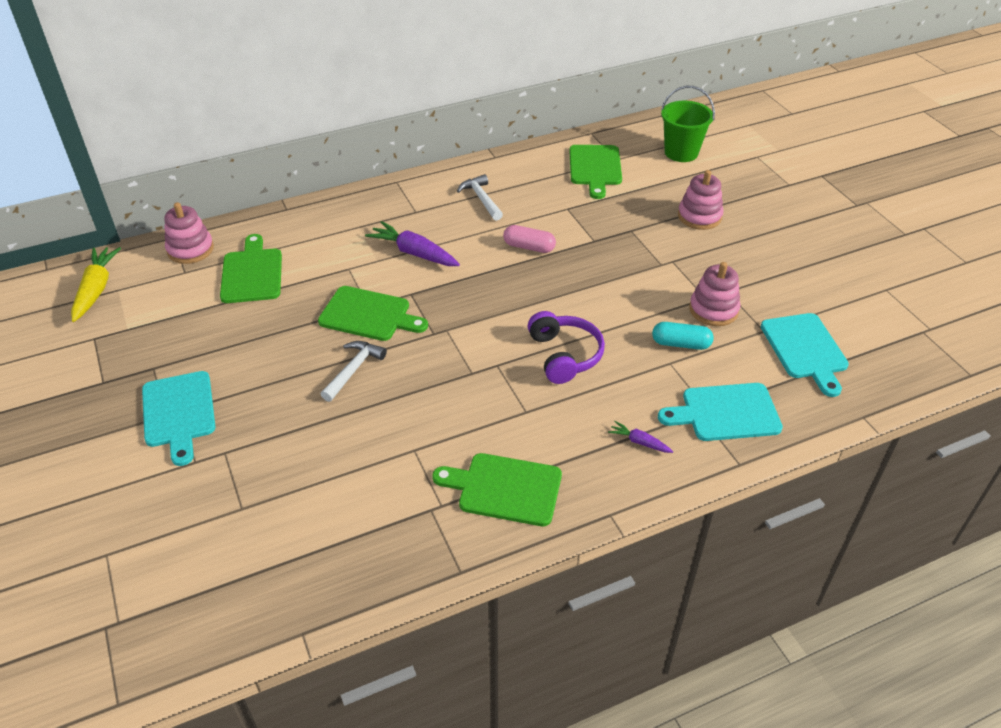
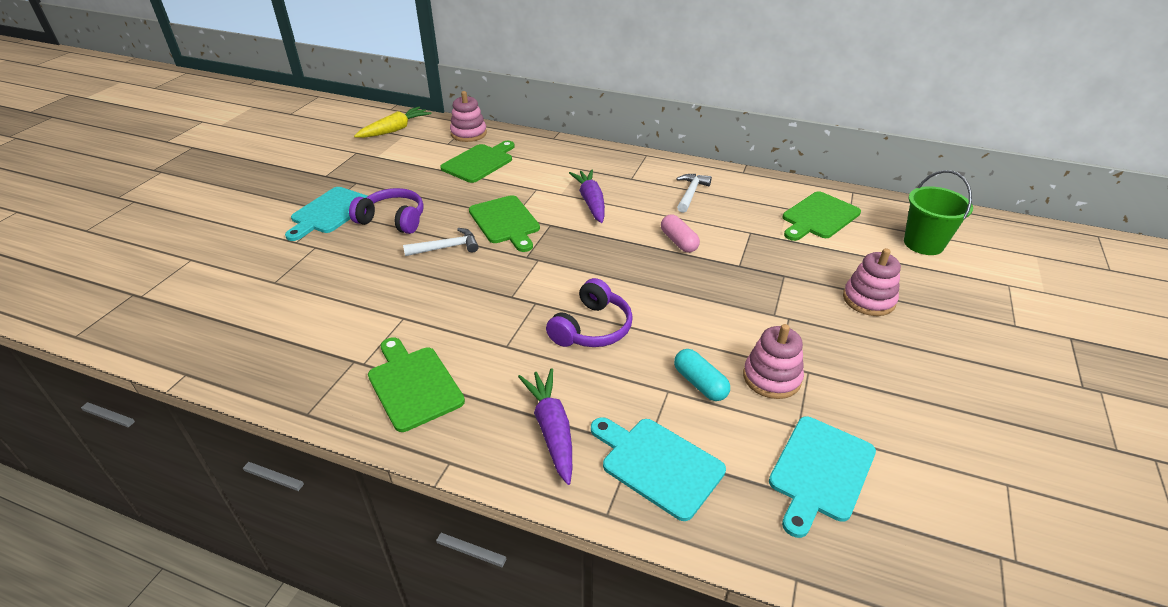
camera: 45 degrees right, 5 degrees down
purple carrot [608,421,673,453] -> purple carrot [518,368,572,485], size x1.95
none -> purple headphones [349,188,424,234]

